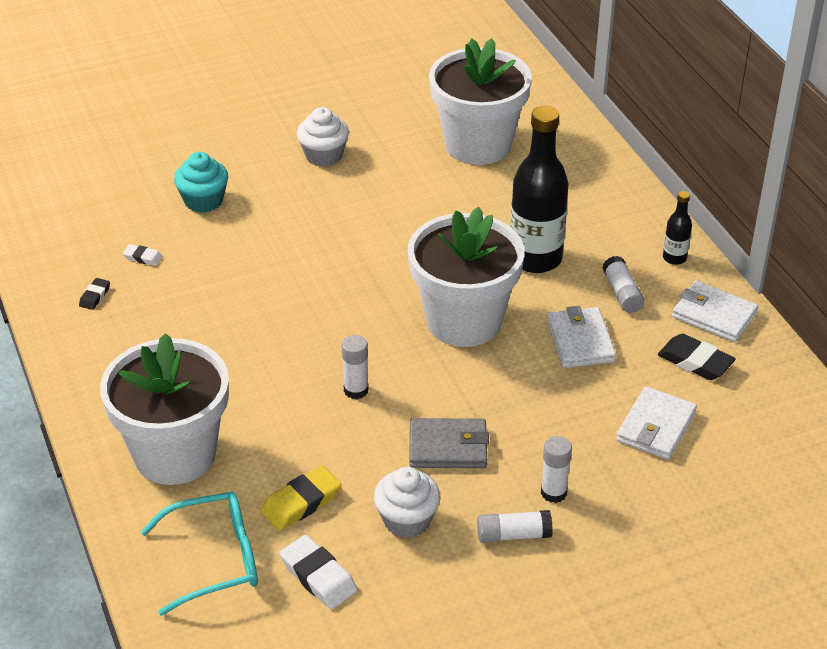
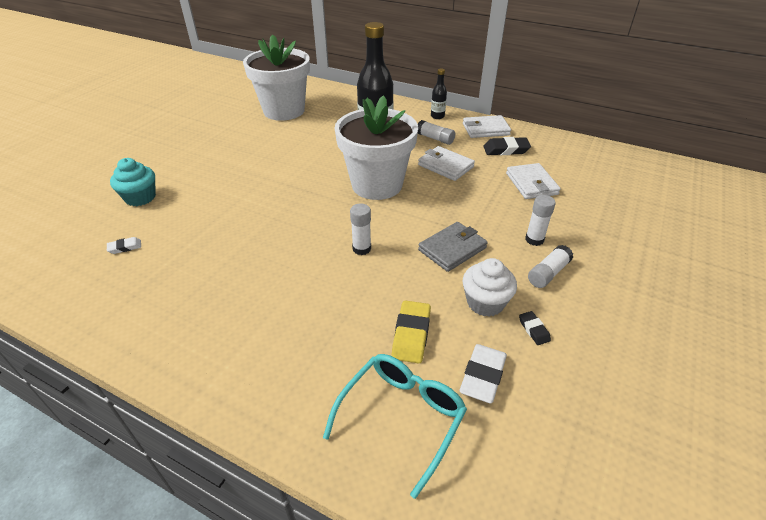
camera: 40 degrees left, 0 degrees up
black eraser [79,278,110,310] -> black eraser moved to [519,311,551,345]
white flower pot [100,333,229,485] -> none
white eraser [280,535,358,609] -> white eraser turned 75 degrees counterclockwise [460,344,507,403]
white cupcake [297,107,349,167] -> none

